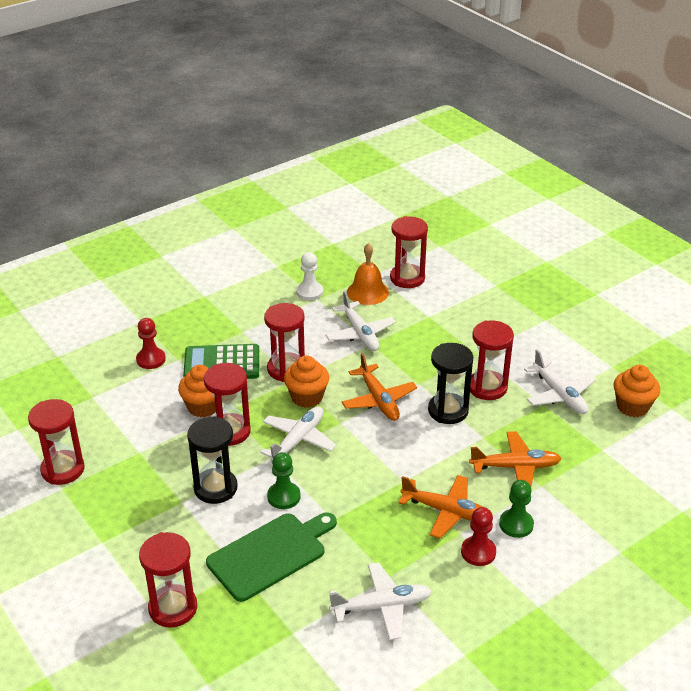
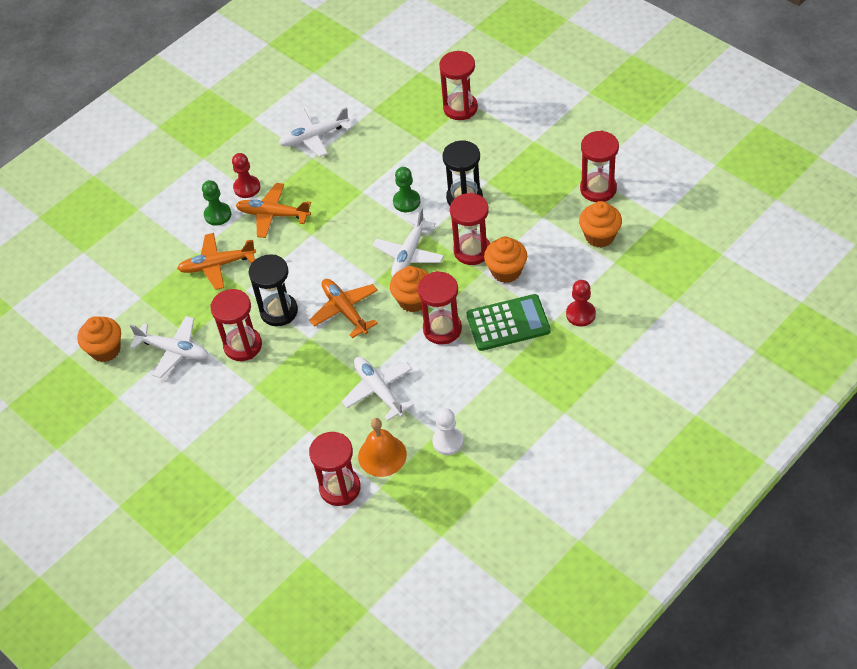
camera: 175 degrees right, 15 degrees up
green cutting board [206,512,337,602] -> none
white plane [524,350,596,414] -> white plane turned 150 degrees clockwise [130,316,209,378]
none -> orange cupcake [579,201,622,248]

